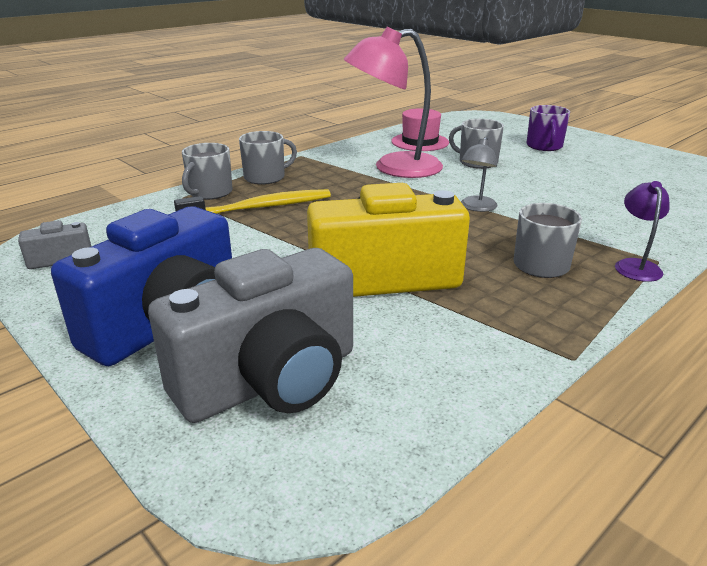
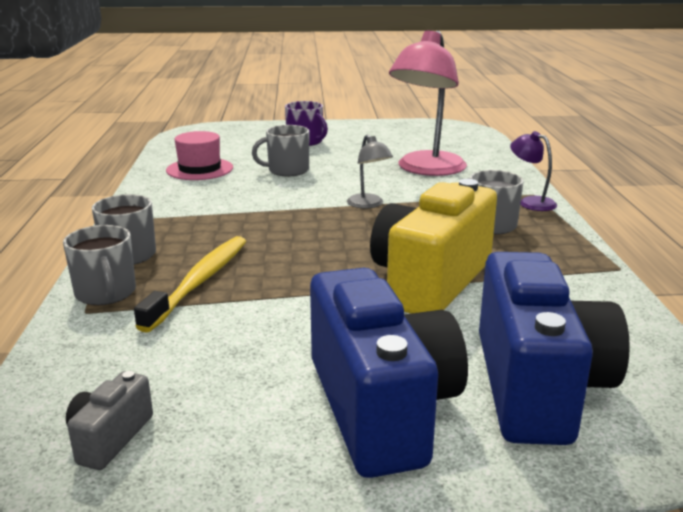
camera: 50 degrees left, 5 degrees down
grey camera [148,248,353,423] -> blue camera [479,252,630,445]
pink lamp [344,26,443,178] -> pink lamp moved to [389,30,467,176]

